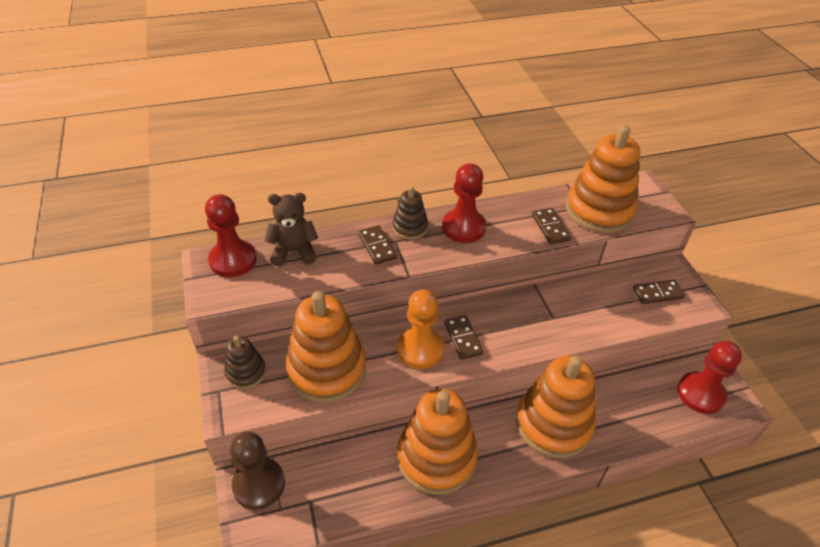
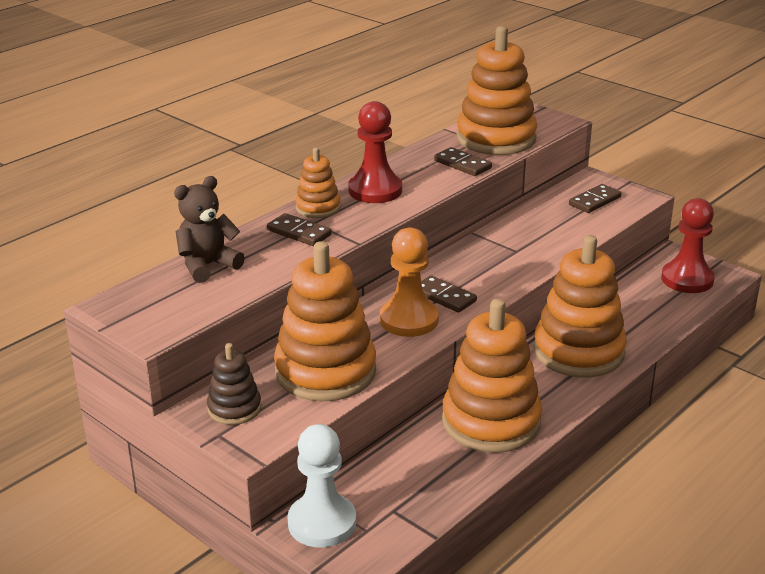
camera: 30 degrees left, 15 degrees down
red pawn [205,194,257,277] -> none
brown pawn [230,431,285,510] -> white pawn [287,424,356,548]
brown stacking toy [392,186,428,240] -> orange stacking toy [295,147,341,218]

